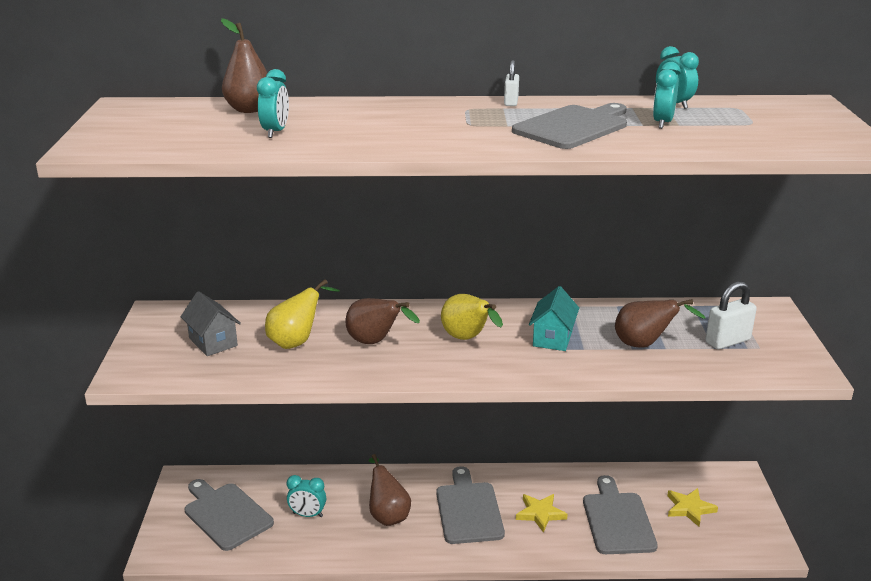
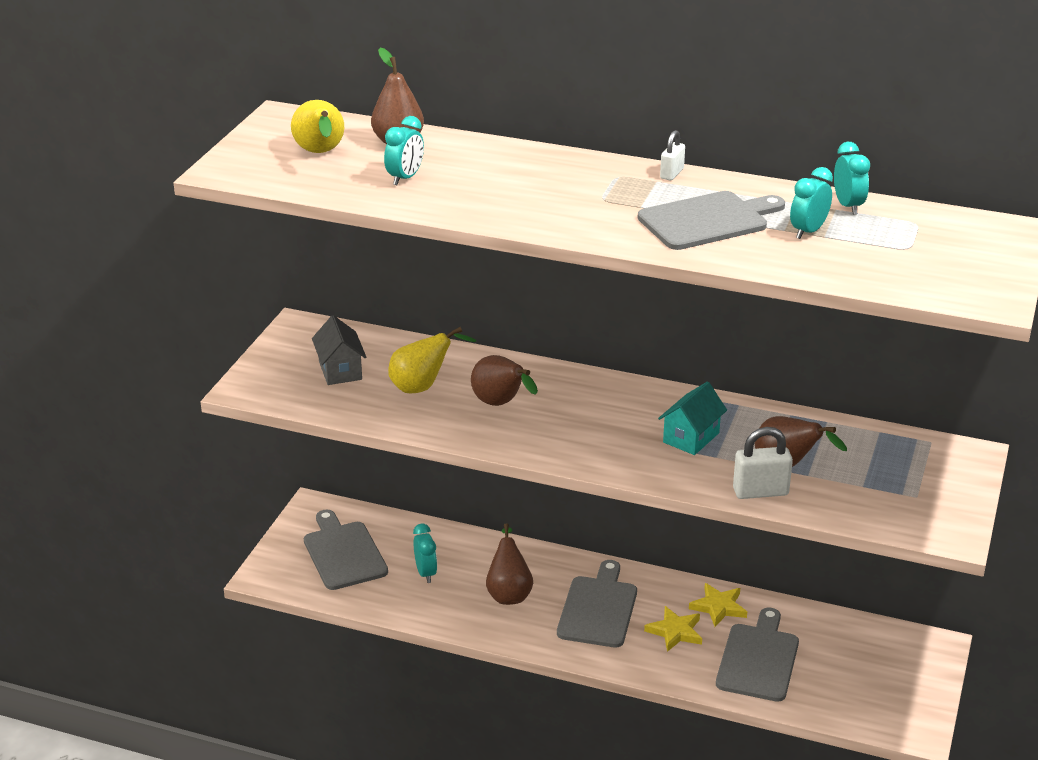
camera: 20 degrees right, 5 degrees up
turquoise clock [287,475,326,517] -> turquoise clock turned 135 degrees counterclockwise [413,524,437,583]
yellow pear [441,294,503,340] -> yellow pear moved to [291,100,344,153]
yellow star [667,488,718,527] -> yellow star moved to [689,583,747,627]
white padlock [705,281,757,349] -> white padlock moved to [733,427,793,499]

